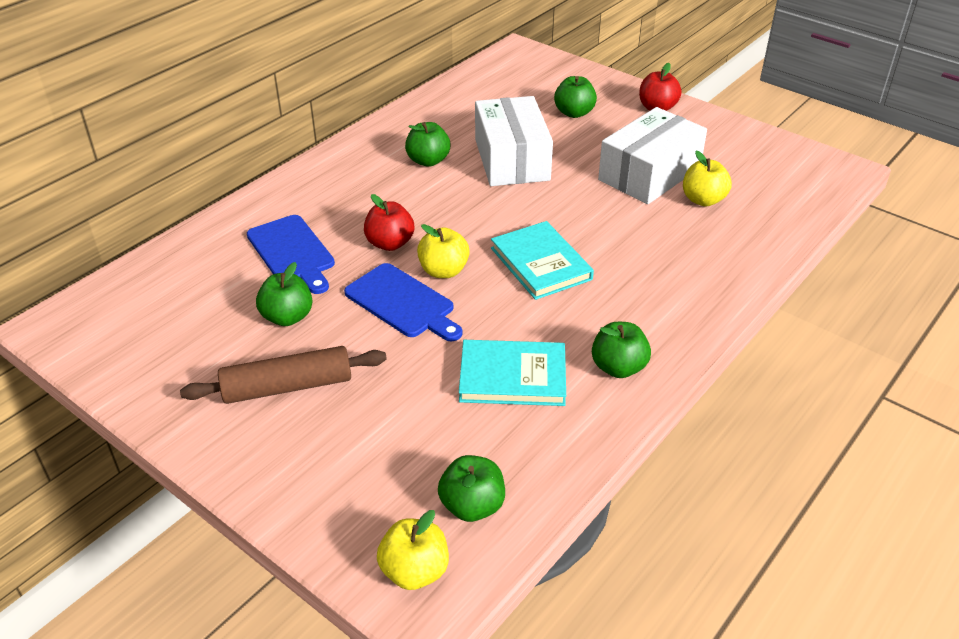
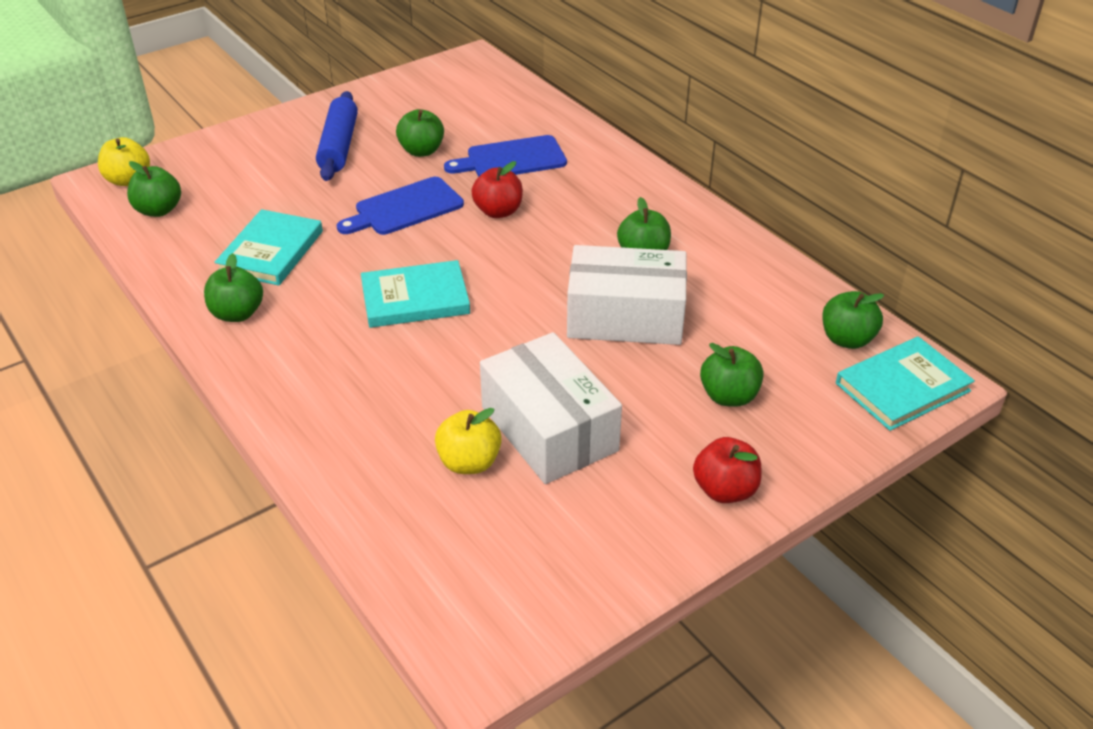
camera: 105 degrees right, 0 degrees up
brown rolling pin [180,346,387,404] -> blue rolling pin [316,91,358,181]
yellow apple [417,224,470,278] -> none
none -> green apple [822,291,884,349]
none -> turquoise book [836,337,975,431]

